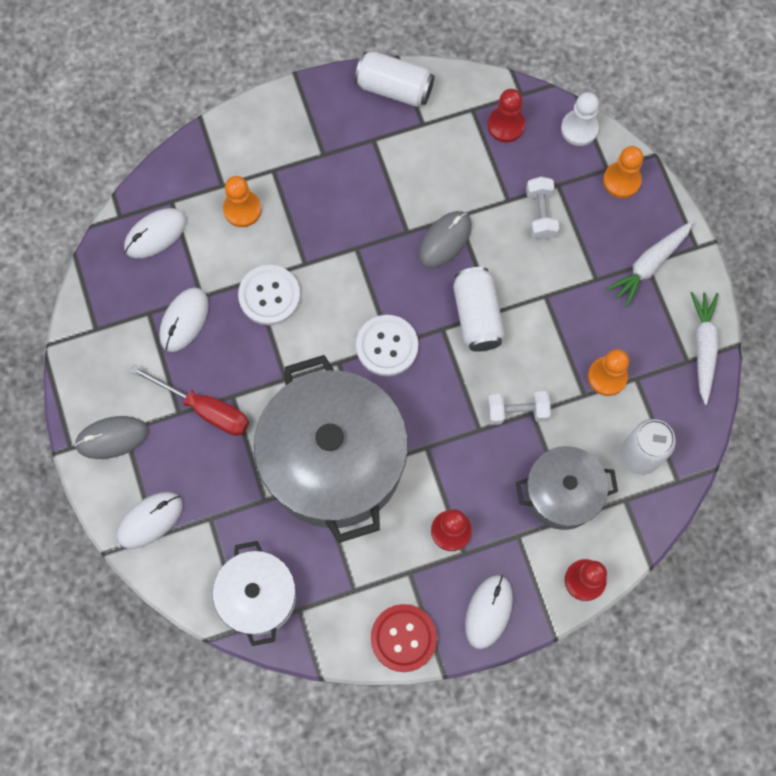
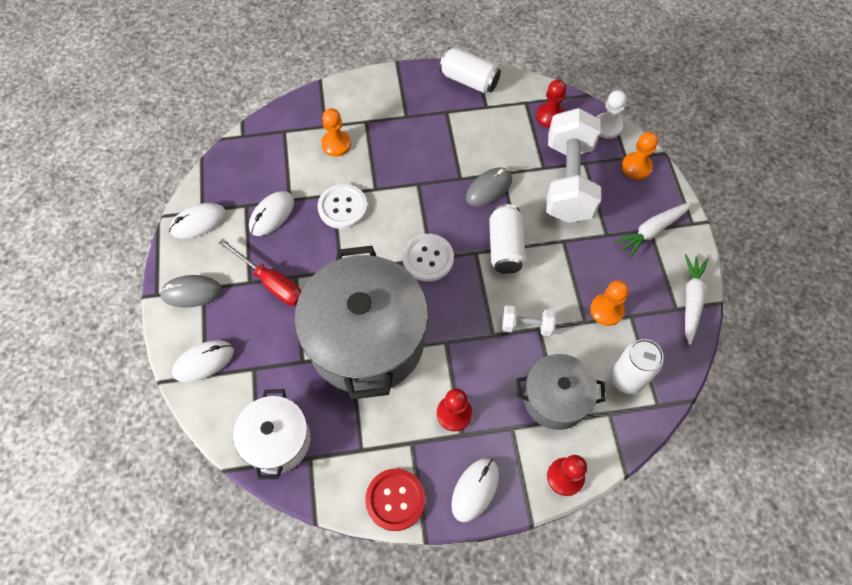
camera: 10 degrees right, 10 degrees down
white mouse [124,208,187,258] -> white mouse moved to [169,203,226,239]
white dumbbell [526,177,559,240] -> white dumbbell [546,108,601,223], size x2.26

